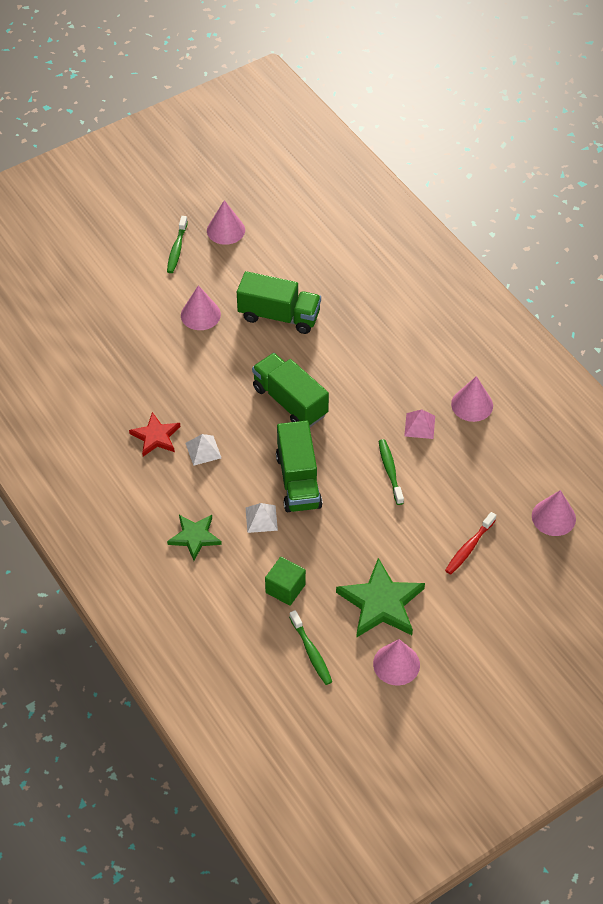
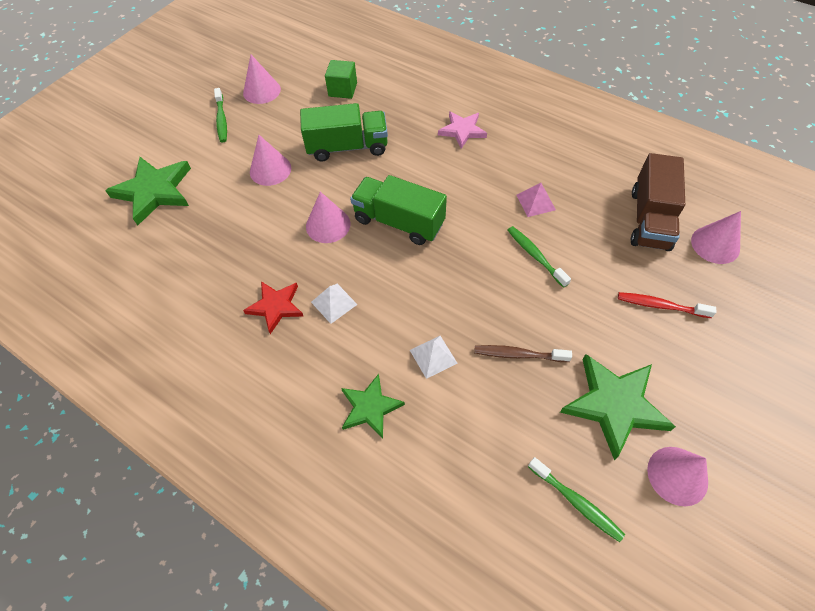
camera: 20 degrees left, 5 degrees up
green cube [265,557,306,606] -> green cube moved to [325,60,357,99]
green truck [276,421,323,512] -> none
red toothbrush [445,512,496,575] -> red toothbrush turned 90 degrees clockwise [618,292,716,318]
pink cone [451,376,493,422] -> pink cone moved to [306,192,350,243]
none -> green star [105,157,191,226]
none -> pink star [438,111,487,149]
none -> brown toothbrush [474,345,572,362]
none -> brown truck [631,153,685,251]

